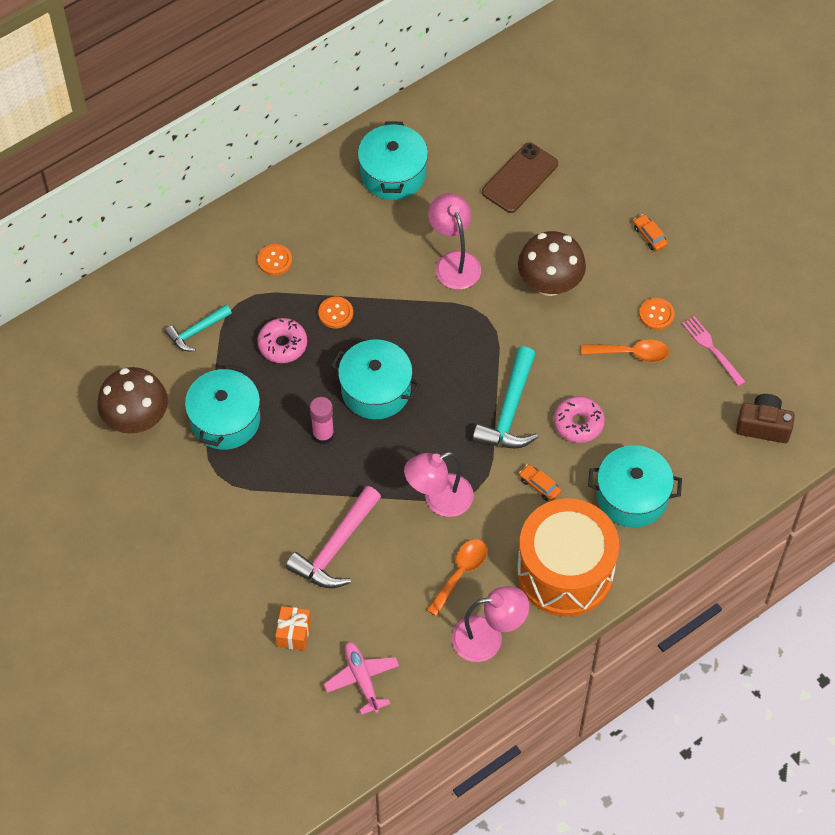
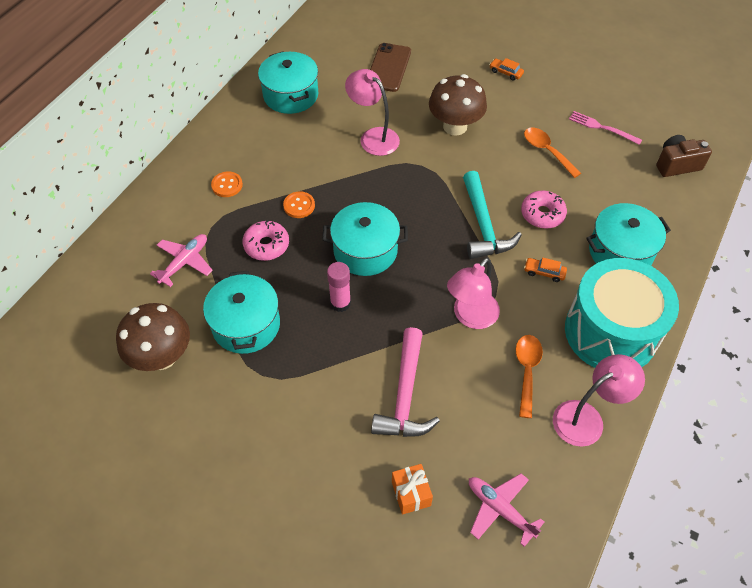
camera: 25 degrees left, 5 degrees down
turquoise hammer [165,304,232,351] -> pink plane [150,234,213,287]
orange drum [517,498,619,617] -> turquoise drum [565,258,679,368]
orange spoon [581,339,669,362] -> orange spoon turned 105 degrees counterclockwise [524,128,581,178]
orange button [639,298,675,330] -> none

